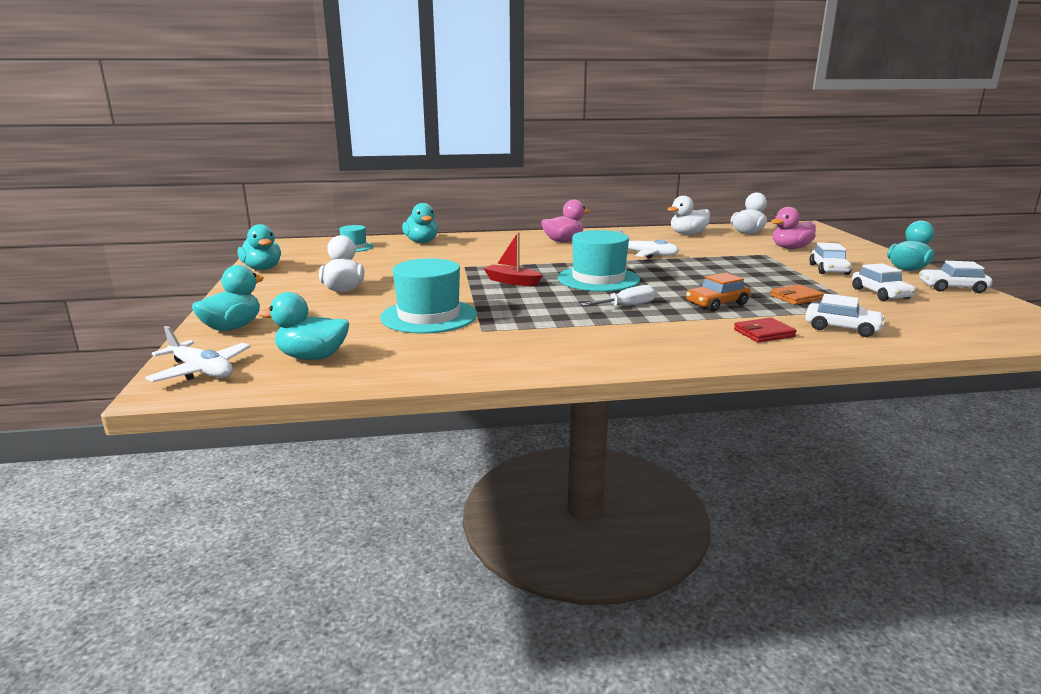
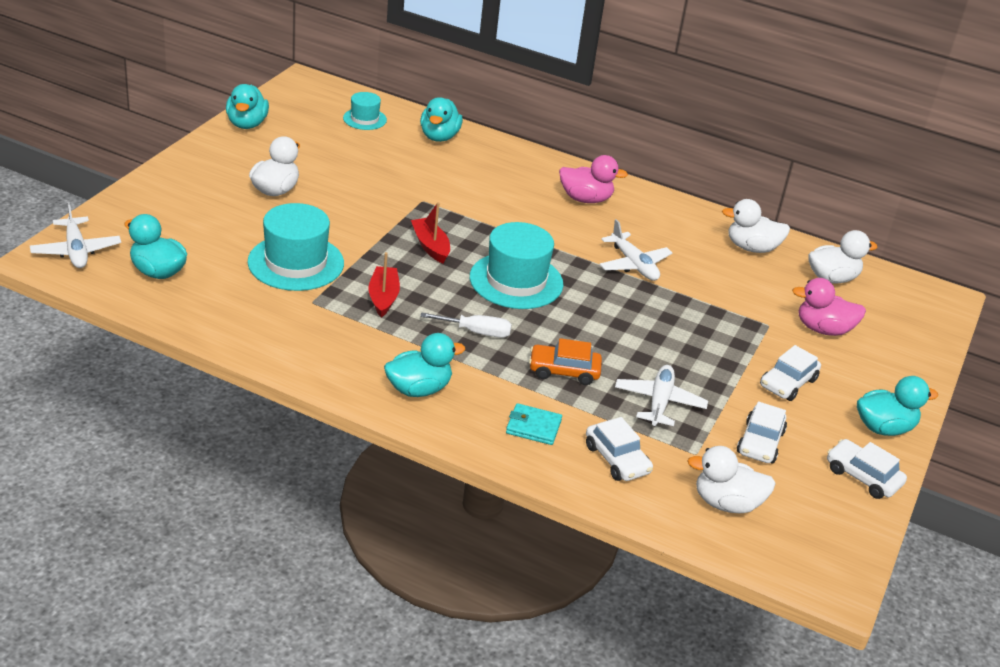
camera: 30 degrees right, 15 degrees up
turquoise duck [192,265,264,331] -> turquoise duck moved to [384,333,465,397]
red wallet [734,318,797,343] -> turquoise wallet [506,403,562,445]
orange wallet [770,284,825,305] -> white plane [615,365,708,427]
none -> red boat [368,252,400,317]
none -> white duck [688,446,775,513]

